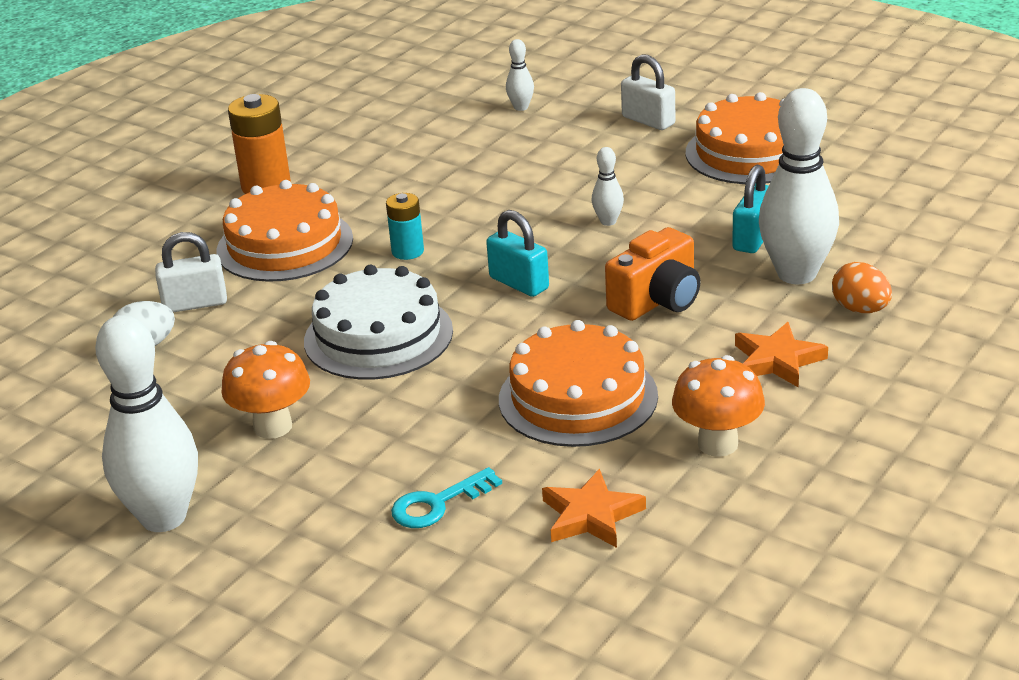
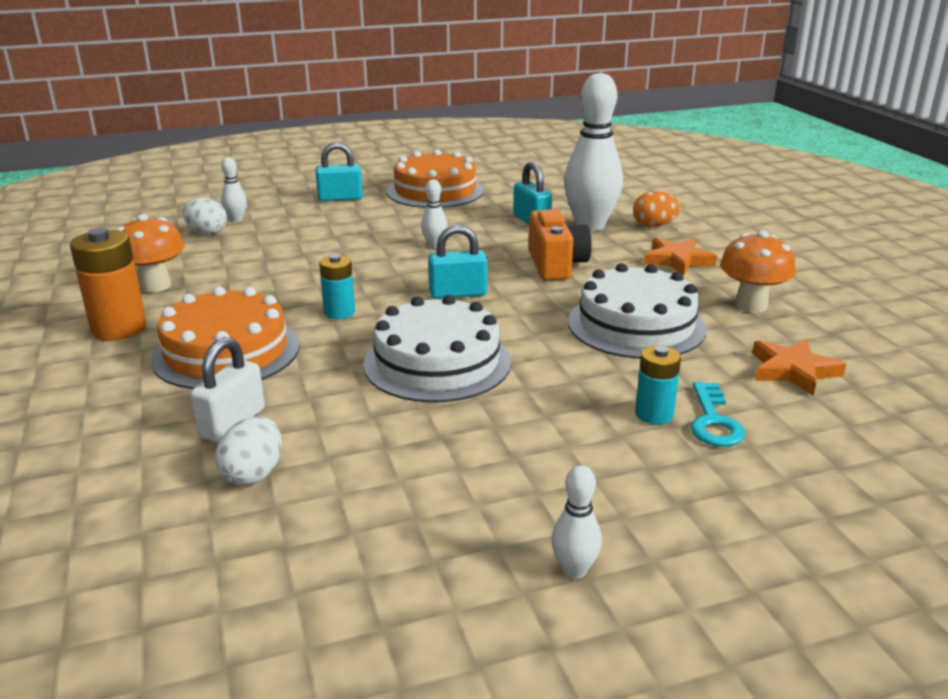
camera: 55 degrees left, 5 degrees down
white bowling pin [95,315,198,532] -> white bowling pin [552,465,602,579], size x0.44
orange mushroom [221,341,310,439] -> orange mushroom moved to [116,214,184,292]
orange cake [499,320,658,447] -> white cake [568,263,707,359]
white padlock [621,54,675,130] -> turquoise padlock [316,142,363,201]
none -> white egg [182,198,227,235]
none -> turquoise battery [635,345,681,425]

